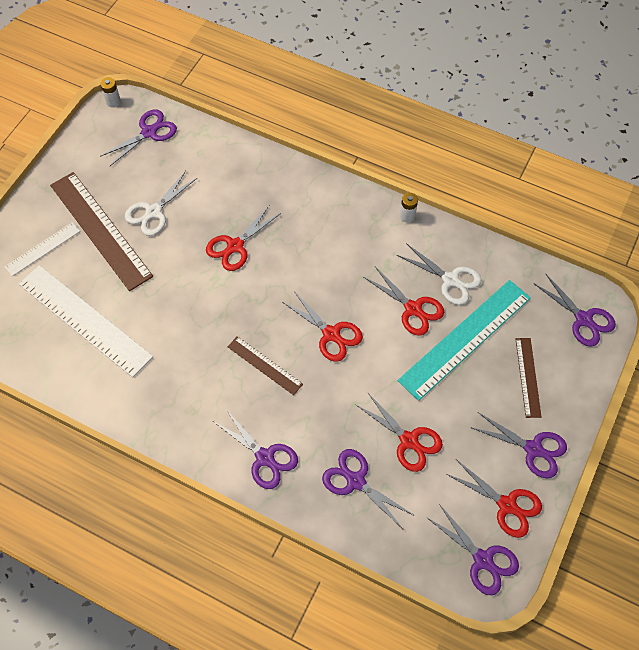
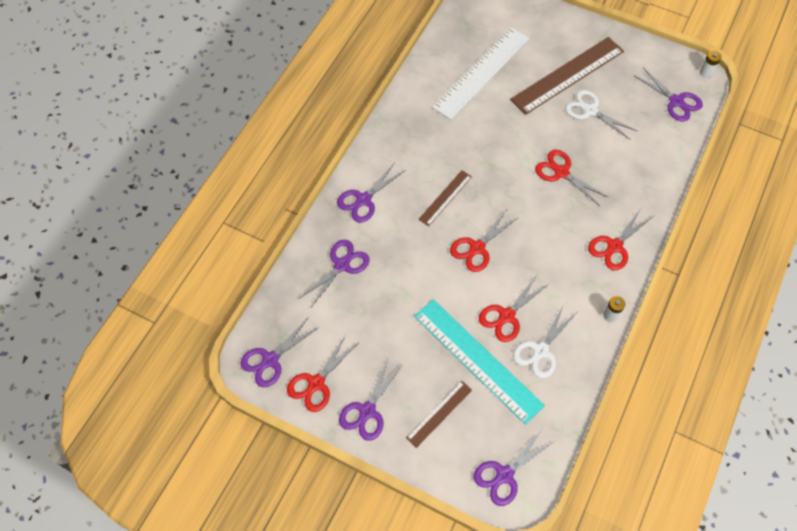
camera: 90 degrees right, 0 degrees up
white ruler [5,222,80,276] -> none
red scissors [355,392,443,472] -> red scissors moved to [588,207,653,270]
brown ruler [516,338,542,418] -> brown ruler turned 45 degrees counterclockwise [406,381,472,448]

